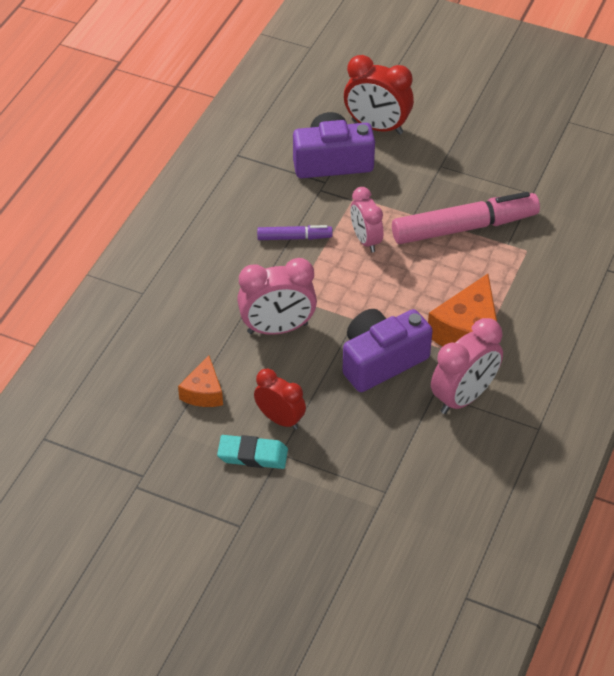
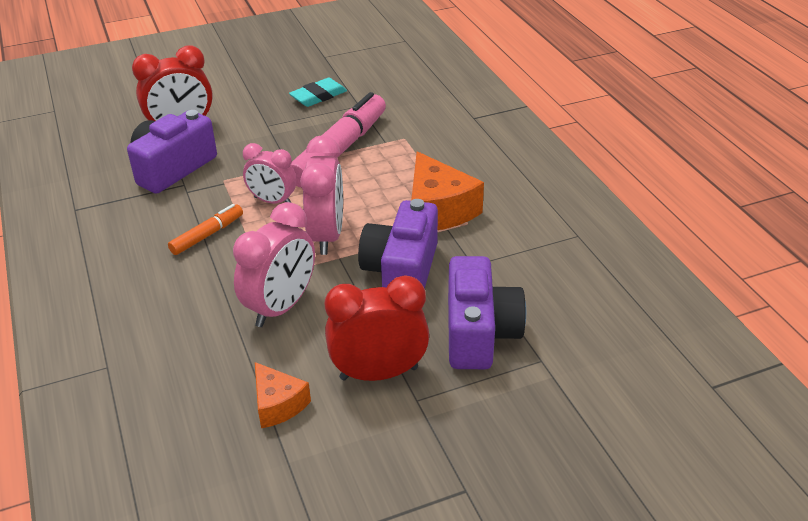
camera: 45 degrees left, 10 degrees down
turquoise eraser [217,435,288,469] -> turquoise eraser moved to [289,78,347,107]
red clock [254,369,306,430] -> red clock [325,275,429,381], size x1.50
purple marker [257,225,333,240] -> orange marker [168,204,243,255]
pink clock [431,318,503,414] -> pink clock moved to [300,135,343,255]
none -> purple camera [448,256,526,369]

